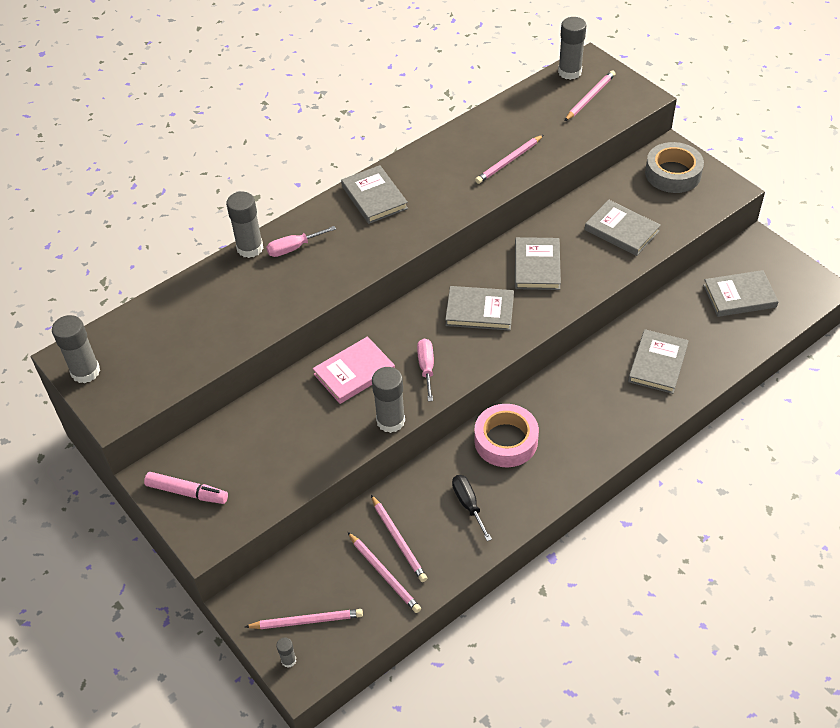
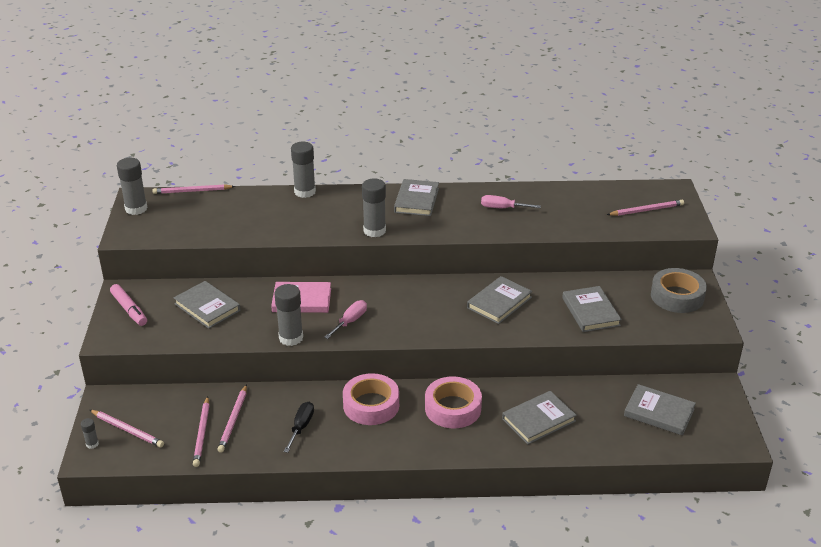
camera: 35 degrees right, 15 degrees down
pink screwdriver [266,226,336,257] -> pink screwdriver moved to [481,195,541,208]
grey book [445,286,514,331] -> grey book moved to [174,281,241,329]
pink pencil [475,135,543,184] -> pink pencil moved to [152,184,235,194]
grey glue stick [558,17,586,80] -> grey glue stick moved to [362,178,386,237]
none -> pink tape [425,376,482,428]

